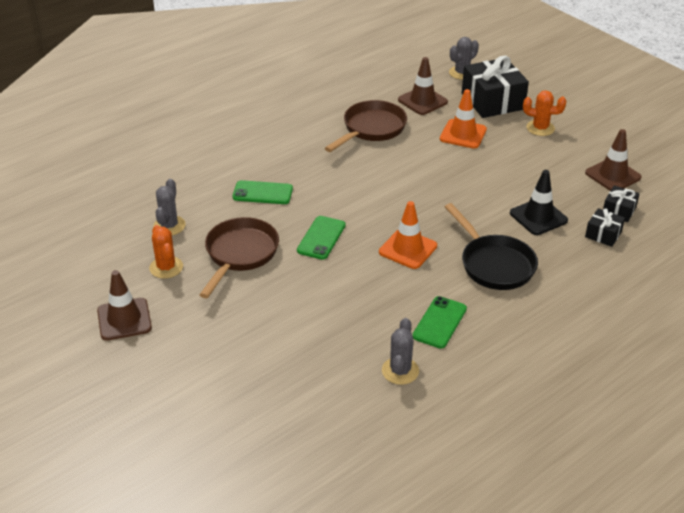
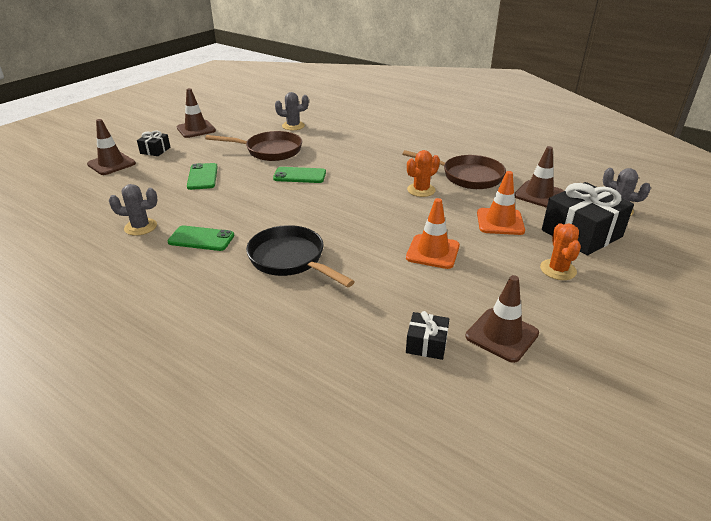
camera: 75 degrees right, 5 degrees down
orange cactus [149,225,183,279] -> orange cactus moved to [407,150,440,197]
green phone [233,180,293,204] -> green phone moved to [187,163,218,190]
orange traffic cone [379,201,437,269] -> orange traffic cone moved to [406,198,460,269]
black pan [445,203,538,290] -> black pan turned 90 degrees clockwise [246,225,355,287]
black traffic cone [510,170,568,235] -> none
black gift [585,208,625,247] -> black gift moved to [137,131,170,156]
none -> brown traffic cone [87,119,136,175]

